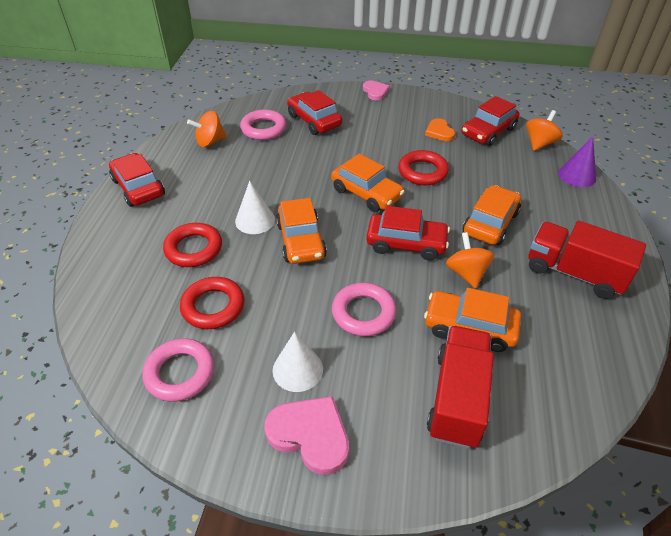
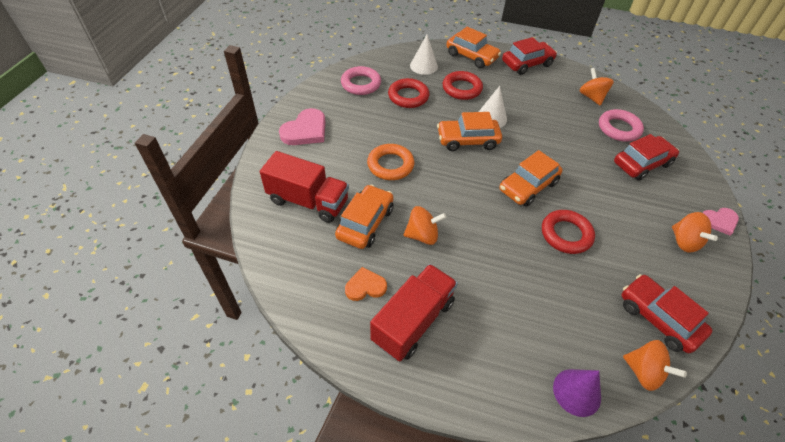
camera: 95 degrees right, 5 degrees up
white cone [273,332,323,392] -> white cone moved to [410,35,438,75]
pink ring [332,283,396,336] -> orange ring [367,144,414,180]
red car [366,206,450,260] -> none
orange heart [425,118,455,141] -> orange heart moved to [345,267,387,301]
orange car [463,185,521,245] -> orange car moved to [446,27,501,68]
none -> orange spinning top [672,212,718,253]

